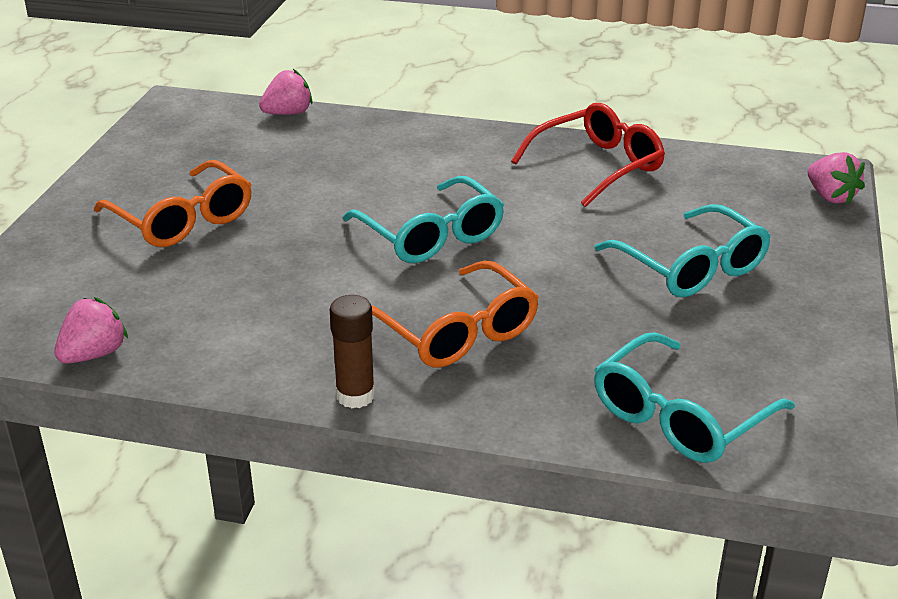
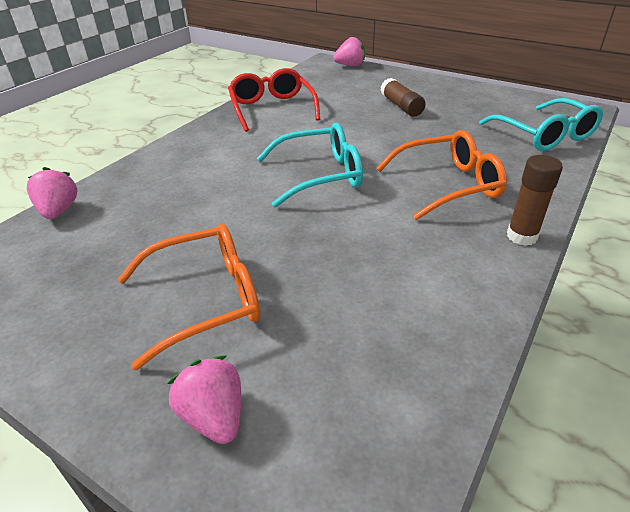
camera: 70 degrees left, 5 degrees up
pink strawberry [54,297,128,364] -> pink strawberry moved to [167,356,241,444]
turquoise glasses [594,204,771,297] -> brown glue stick [380,78,426,117]

